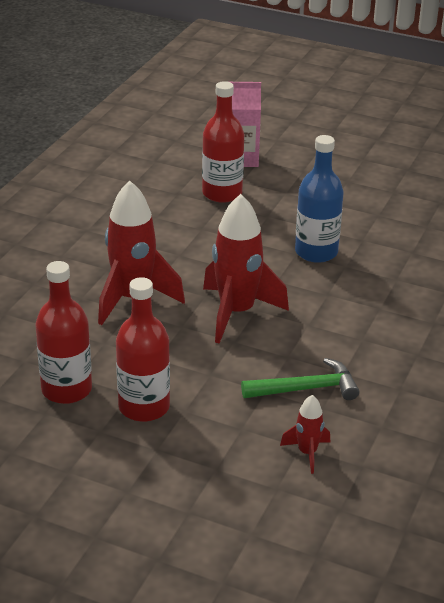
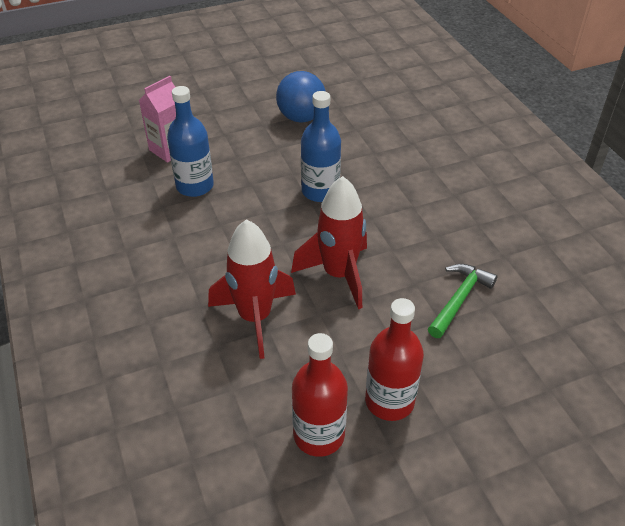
camera: 45 degrees left, 10 degrees up
red bottle [202,81,244,203] -> blue bottle [167,86,214,197]
red rocket [280,395,330,474] -> none
none -> blue ball [276,71,325,123]

